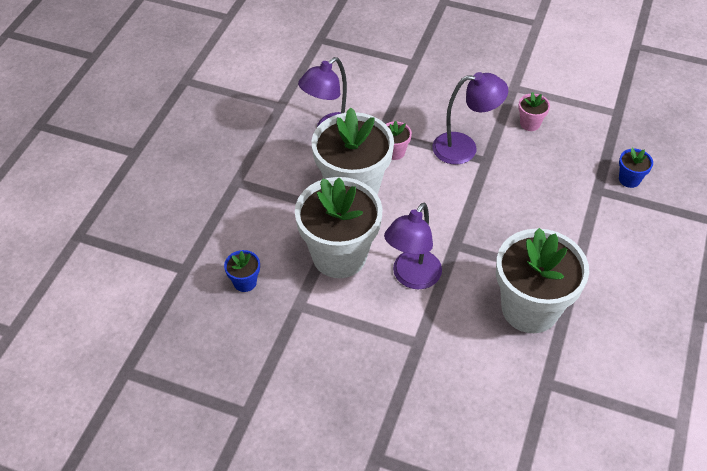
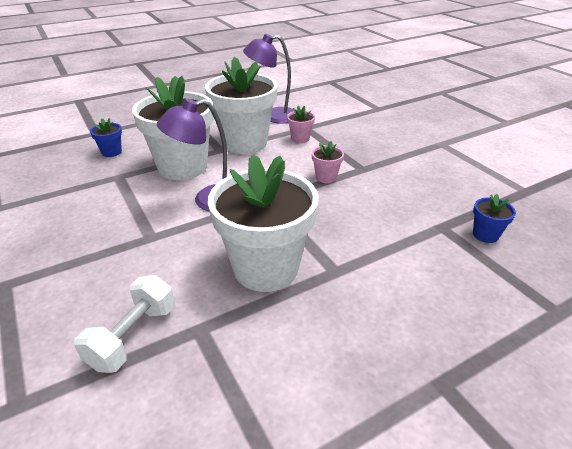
camera: 40 degrees right, 15 degrees down
purple lamp [432,72,508,165] -> none
pink flower pot [518,92,550,131] -> pink flower pot moved to [312,141,344,183]
none -> white dumbbell [74,275,175,373]

